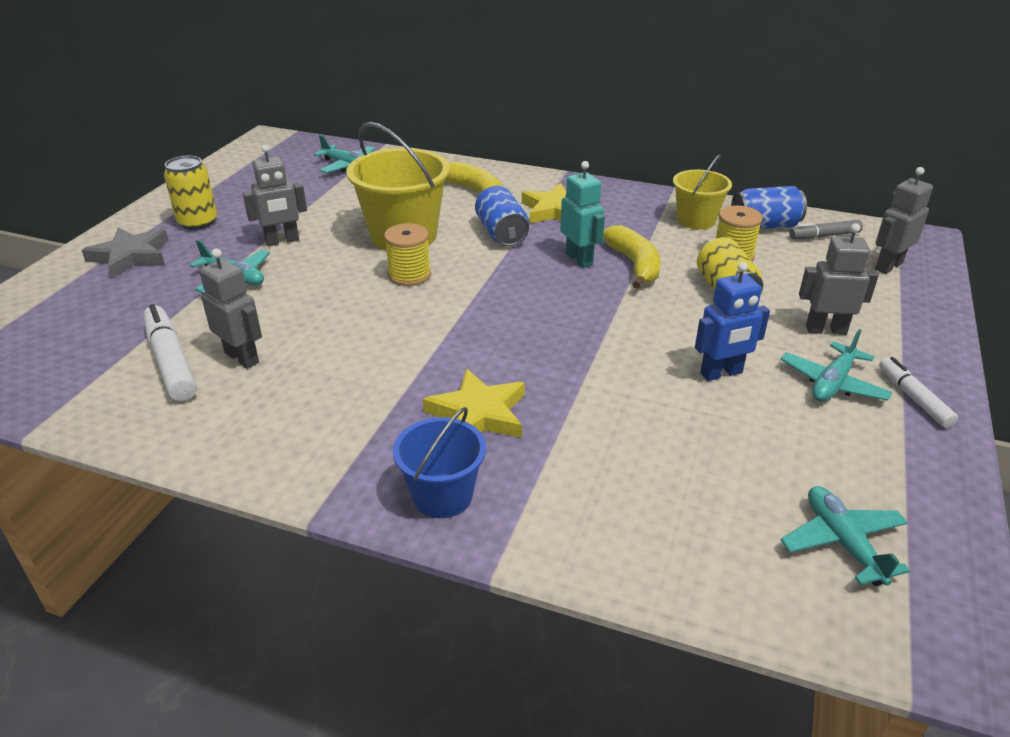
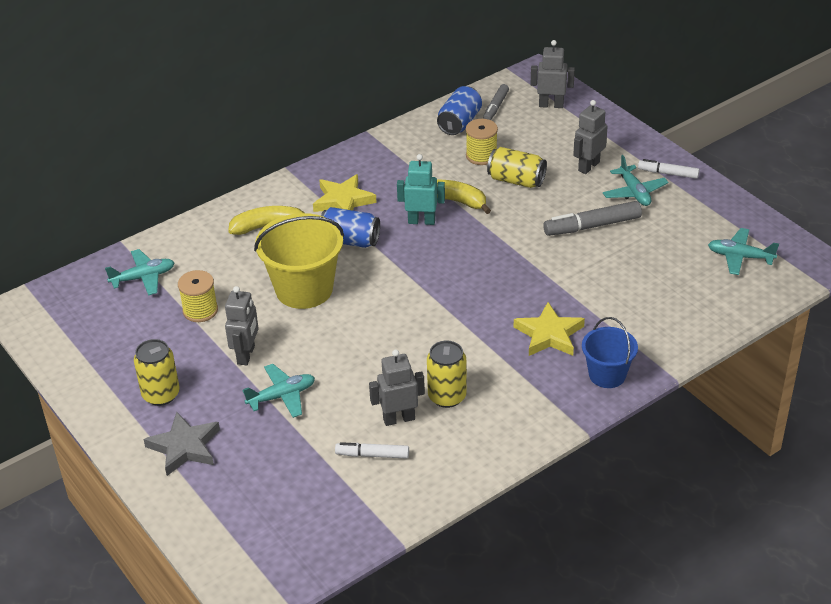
camera: 55 degrees left, 5 degrees up
white marker [143,304,197,402] -> white marker [335,442,409,459], size x0.63
yellow spool [384,223,431,286] -> yellow spool moved to [178,270,218,322]
yellow bucket [673,154,732,229] -> none
blue robot [695,262,770,381] -> grey marker [543,201,642,236]
grey robot [875,167,933,274] -> grey robot turned 105 degrees clockwise [530,40,575,108]
none -> yellow can [427,341,467,408]

